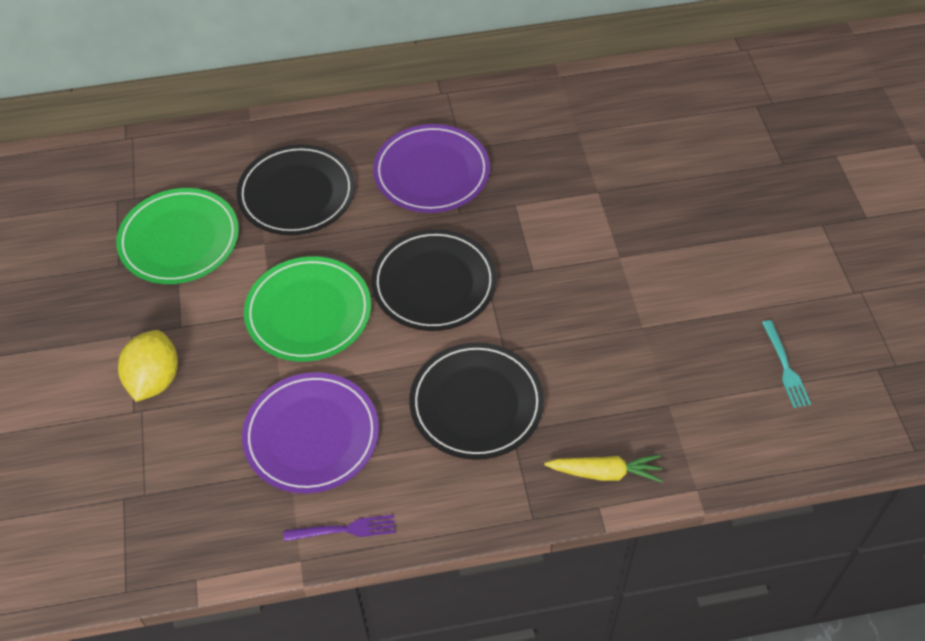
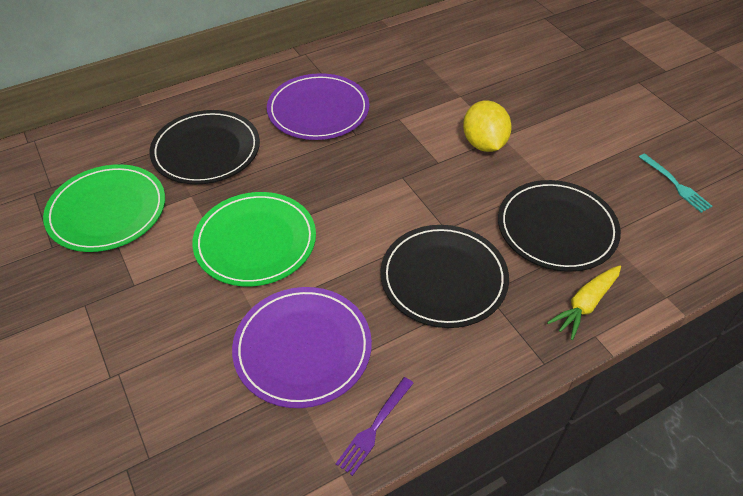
camera: 20 degrees left, 5 degrees down
yellow lemon [118,330,178,402] -> yellow lemon moved to [463,101,512,152]
purple fork [284,515,395,541] -> purple fork turned 150 degrees clockwise [336,377,413,476]
black plate [371,229,497,331] -> black plate moved to [498,180,621,272]
yellow carrot [544,455,663,482] -> yellow carrot turned 150 degrees clockwise [547,265,621,340]

